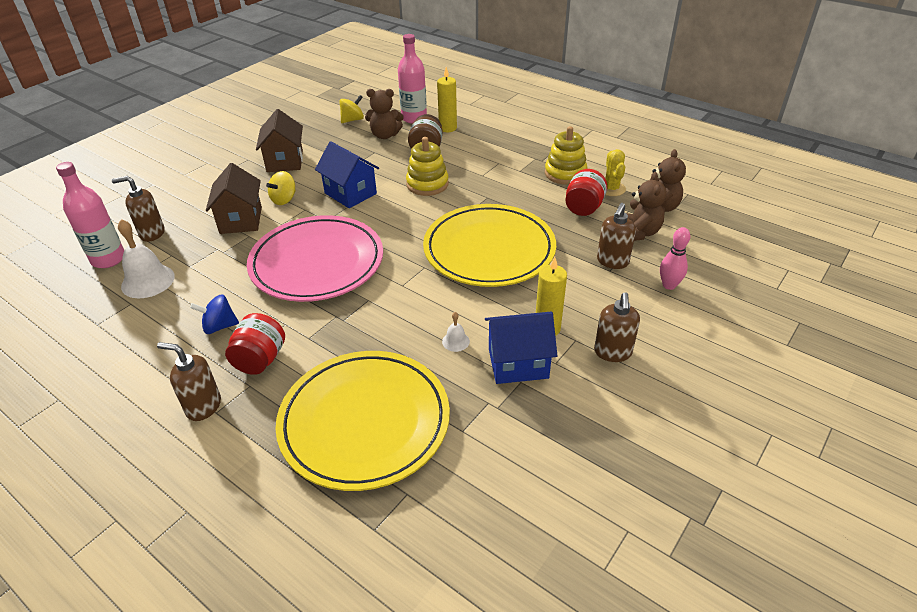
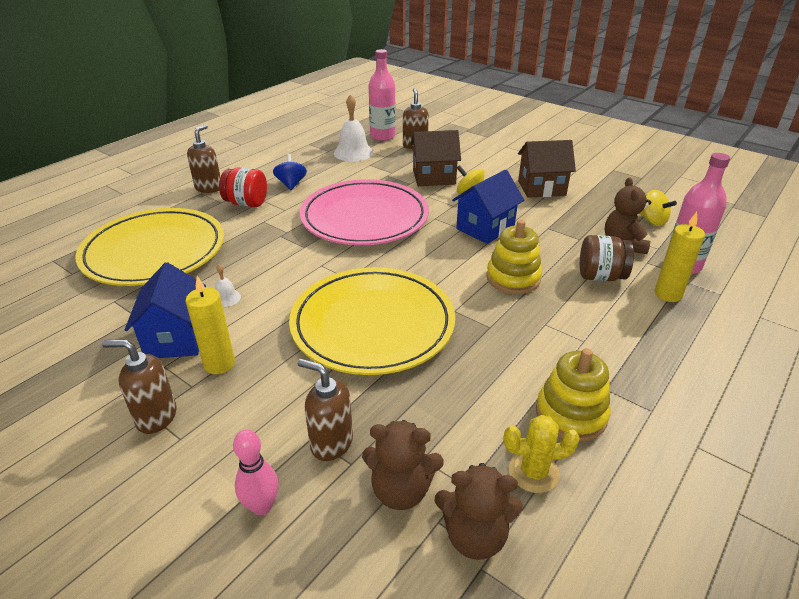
camera: 90 degrees right, 5 degrees down
red jar [565,169,607,216] -> none

